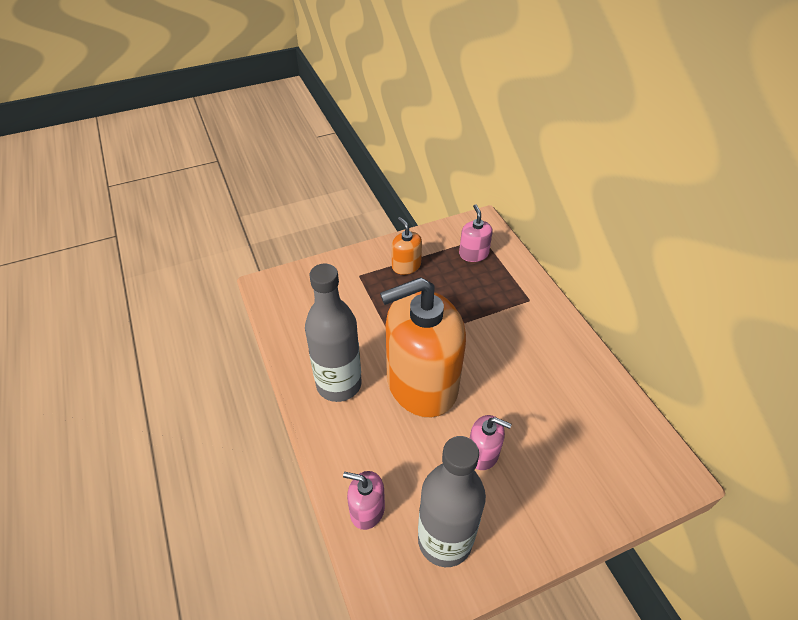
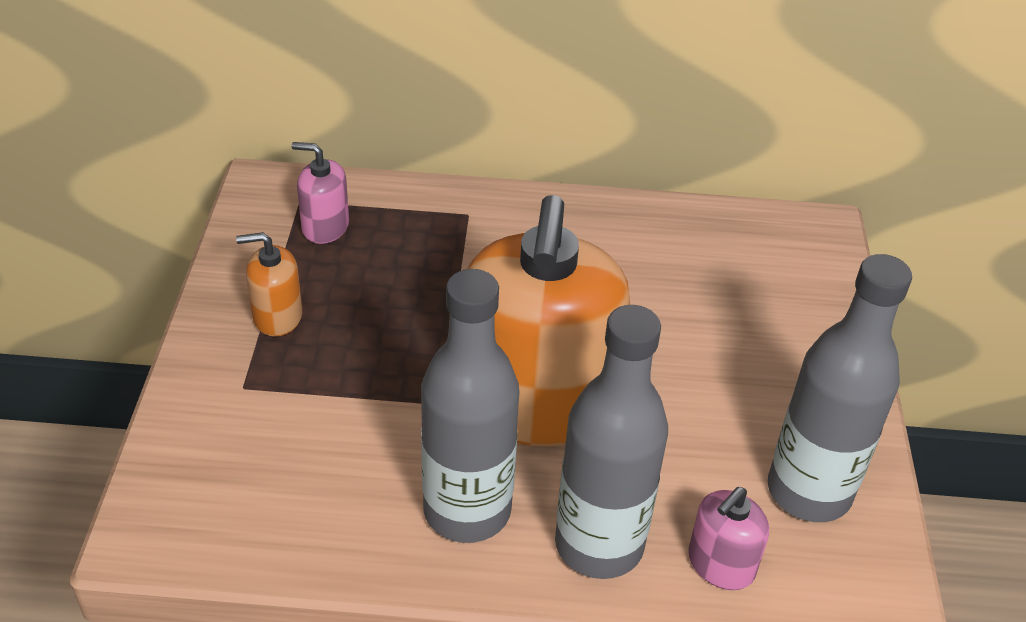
camera: 65 degrees left, 5 degrees down
pink soap dispenser [470,415,512,470] -> none
none -> grey bottle [555,305,668,579]

